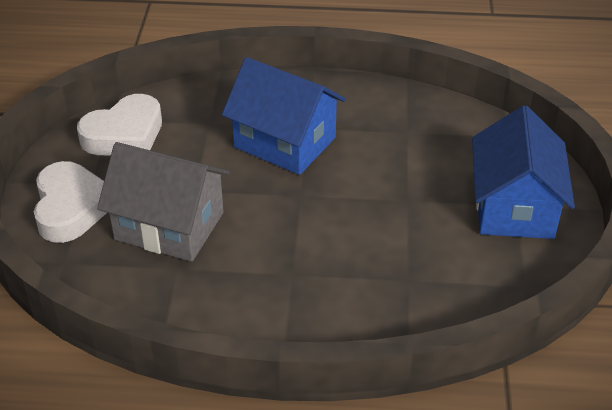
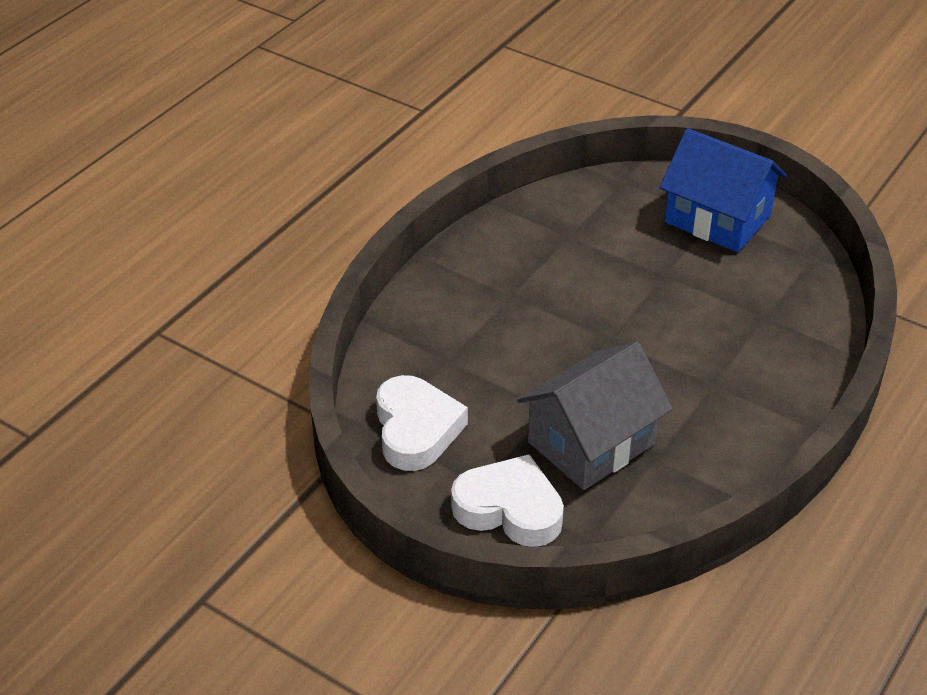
camera: 60 degrees left, 0 degrees up
blue house [222,57,346,175] -> none

